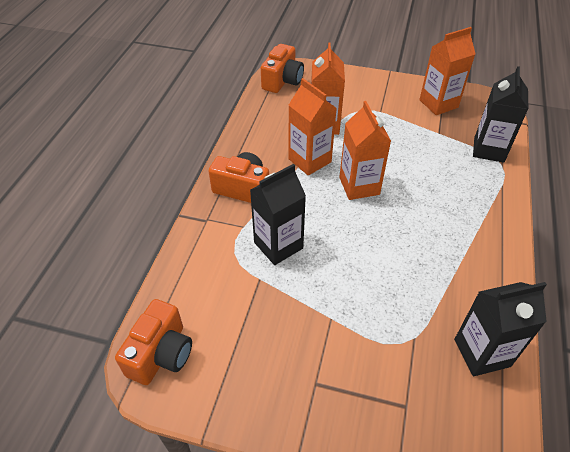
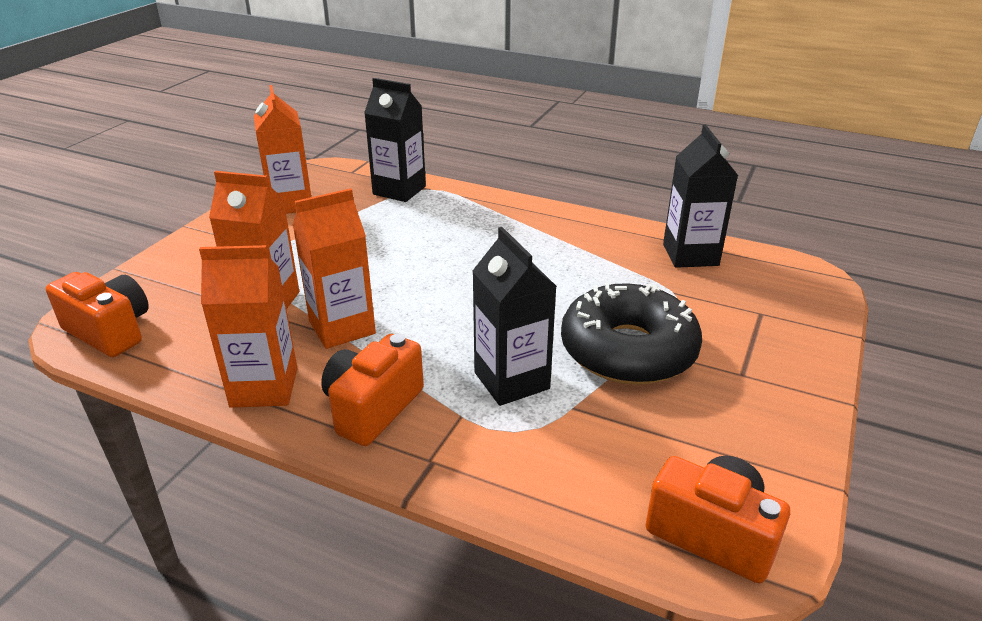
camera: 80 degrees left, 15 degrees down
orange carton [339,101,391,200] -> orange carton moved to [199,245,298,408]
none -> black donut [561,282,702,385]

